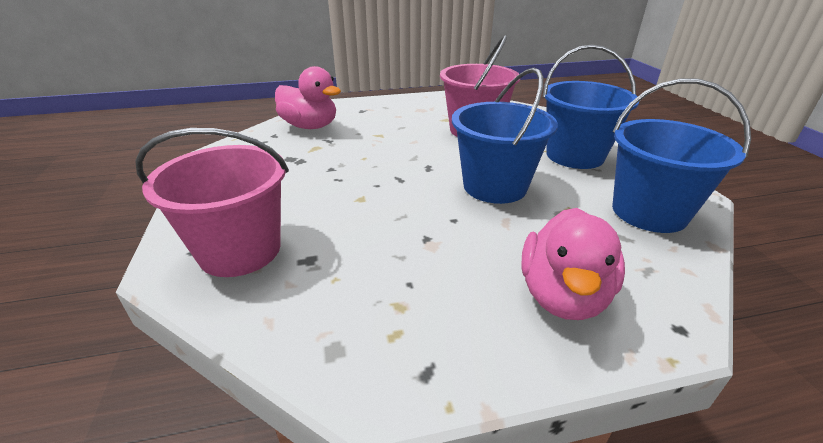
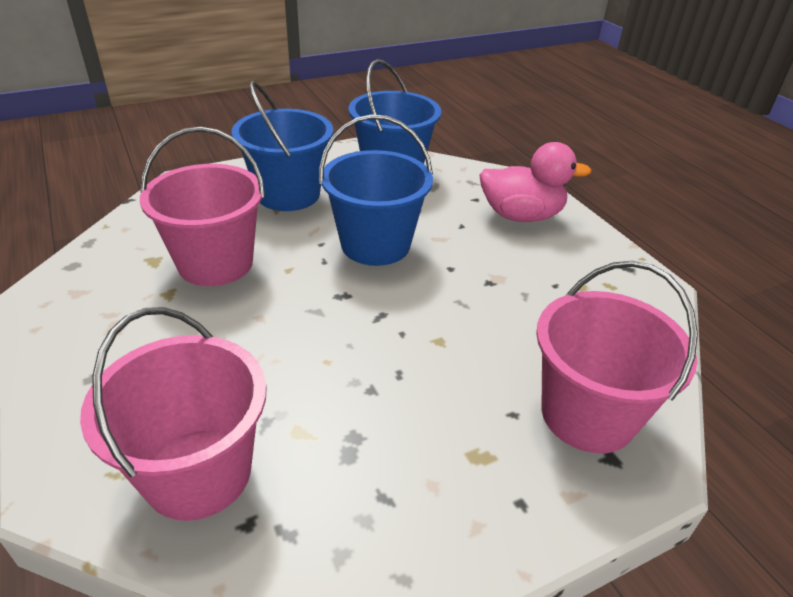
camera: 105 degrees left, 5 degrees up
pink duck [275,66,341,129] -> pink bucket [80,307,267,521]

